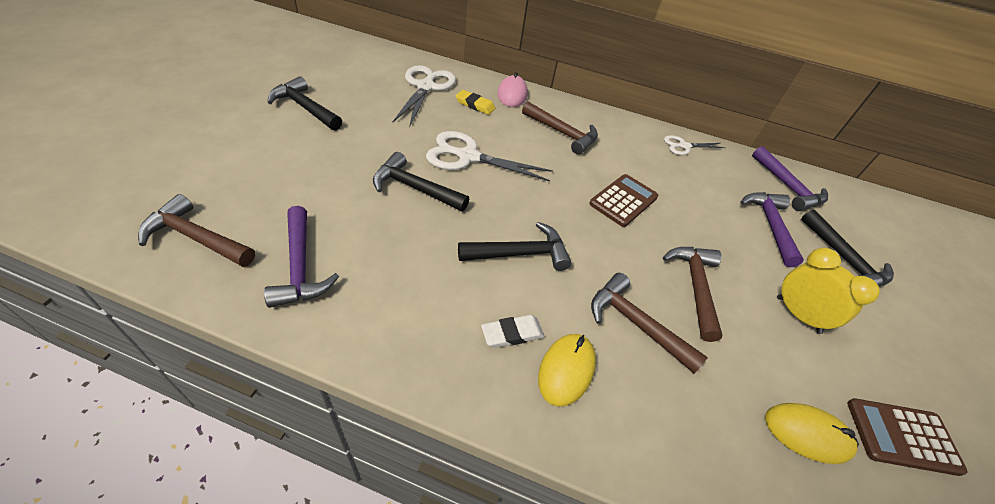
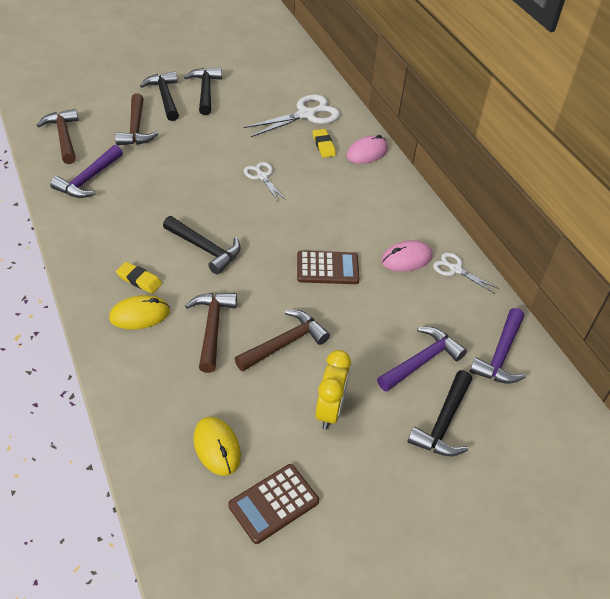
camera: 50 degrees right, 0 degrees up
black hammer [373,152,469,212] -> black hammer moved to [140,71,179,121]
white scissors [426,131,553,181] -> white scissors [244,162,286,201], size x0.57
white eraser [481,315,545,348] -> yellow eraser [116,262,162,294]
brown hammer [522,101,598,155] -> brown hammer moved to [115,94,158,145]
brown calculator [847,398,967,476] -> brown calculator turned 90 degrees counterclockwise [228,464,319,544]
none -> pink mouse [381,240,433,272]

